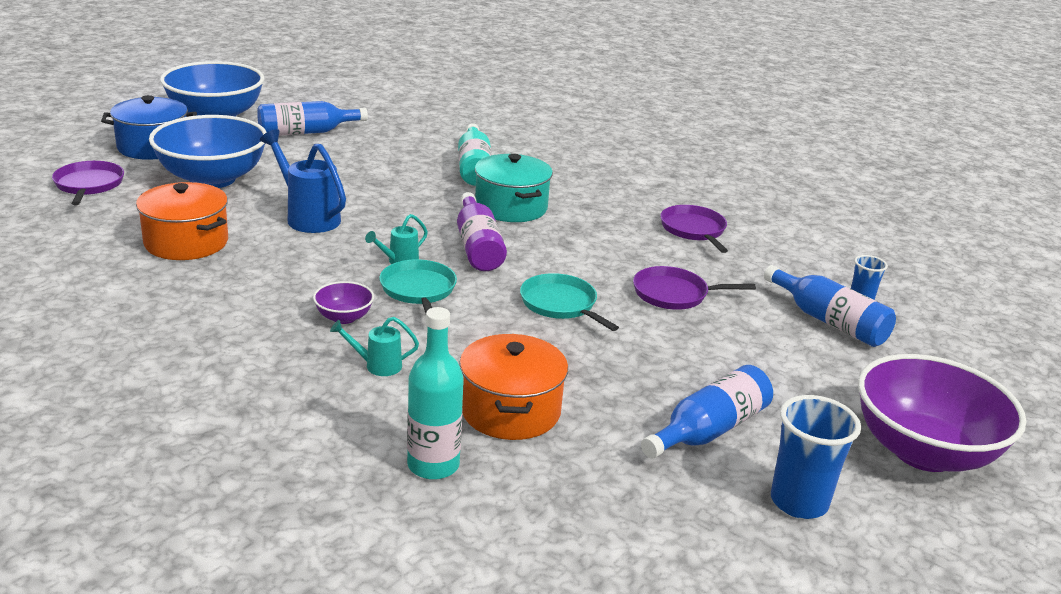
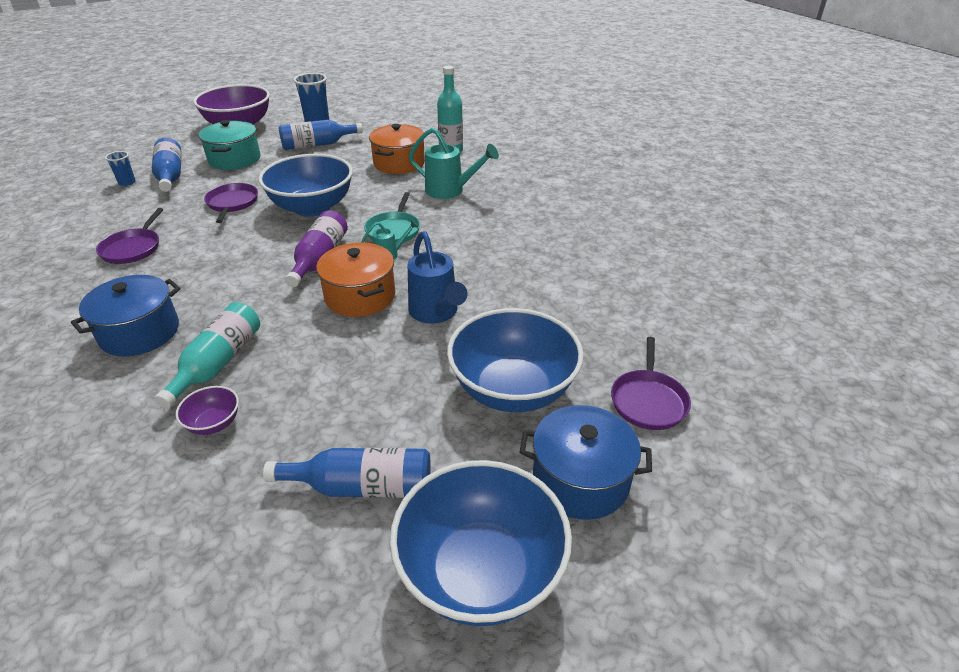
camera: 155 degrees left, 10 degrees up
orange pot [136,182,228,260] -> orange pot moved to [316,243,395,317]
purple bowl [313,281,374,324] -> purple bowl moved to [176,386,239,435]
turquoise watering can [330,317,419,376] -> turquoise watering can [409,128,499,199], size x1.86
turquoise pot [475,154,553,222] -> turquoise pot moved to [199,120,260,170]
turquoise pan [520,273,619,331] -> blue bowl [259,154,353,217]
purple pan [633,266,756,310] -> purple pan turned 120 degrees counterclockwise [204,183,258,223]
none -> blue pot [71,275,180,357]

